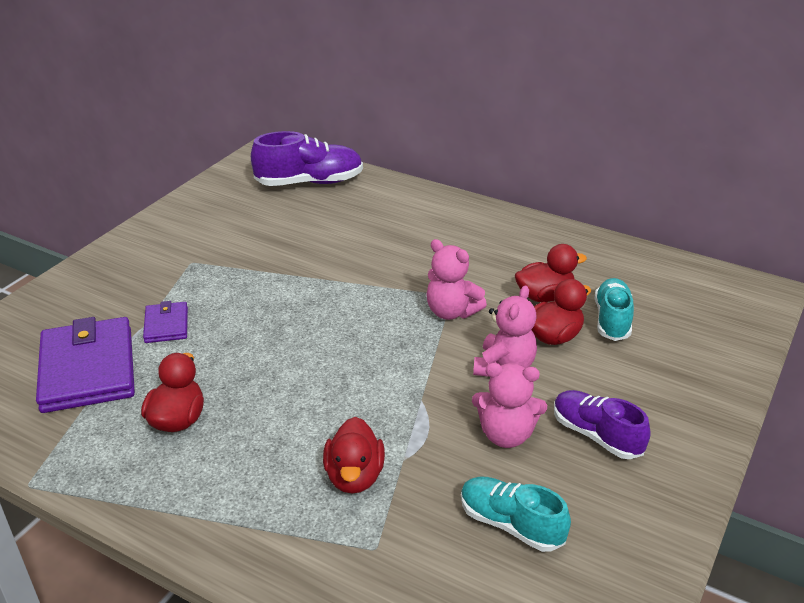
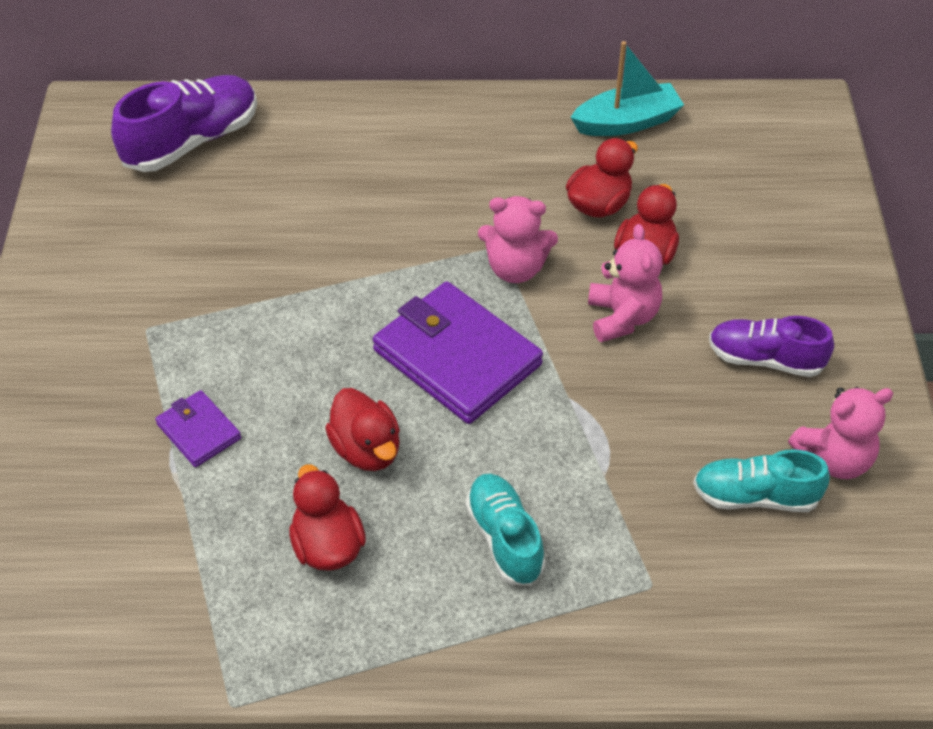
camera: 30 degrees left, 15 degrees up
purple wallet [36,317,135,413] -> purple wallet moved to [373,281,543,424]
red duck [323,417,385,494] -> red duck moved to [325,388,400,471]
pink teddy bear [472,363,547,448] -> pink teddy bear moved to [788,387,894,479]
turquoise shoe [595,278,634,341] -> turquoise shoe moved to [466,473,545,586]
none -> turquoise boat [571,41,684,136]

